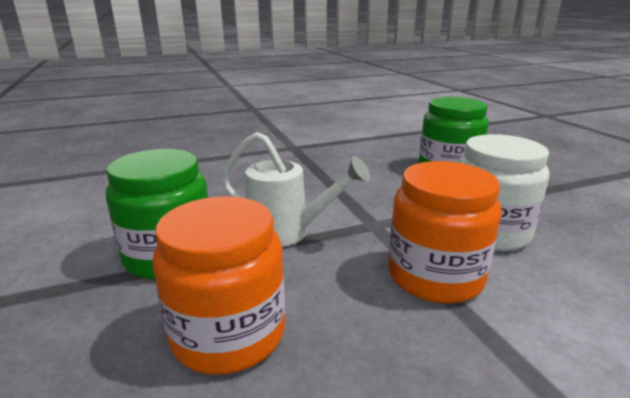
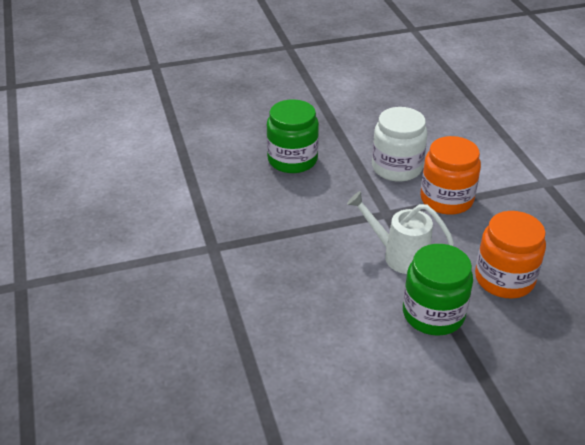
camera: 85 degrees left, 15 degrees up
white watering can [221,132,370,247] -> white watering can turned 90 degrees counterclockwise [347,191,454,274]

